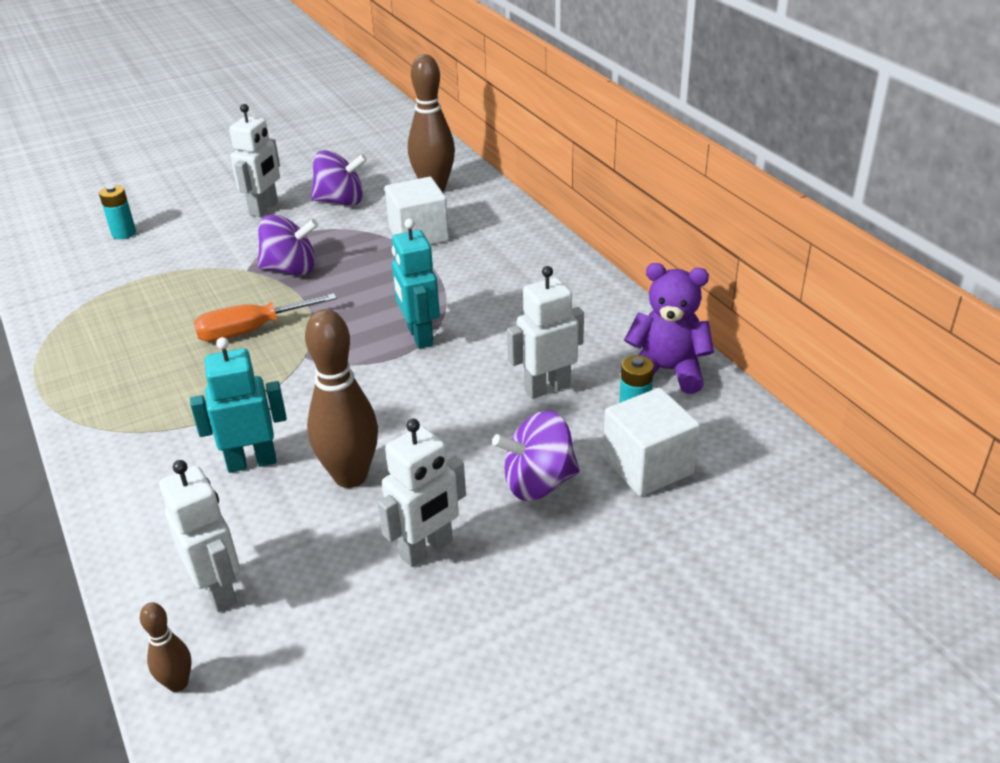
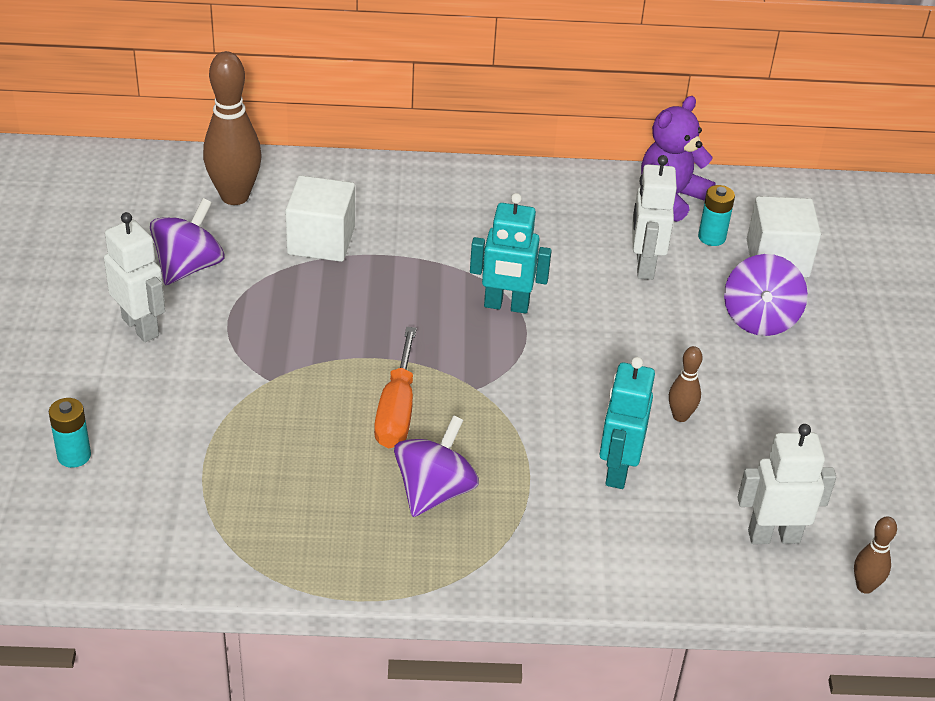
camera: 65 degrees left, 5 degrees up
purple spinning top [257,214,318,276] -> purple spinning top moved to [394,415,479,517]
brown bowling pin [305,309,378,488] -> brown bowling pin [669,346,702,422], size x0.49
white robot [378,419,466,567] -> none

